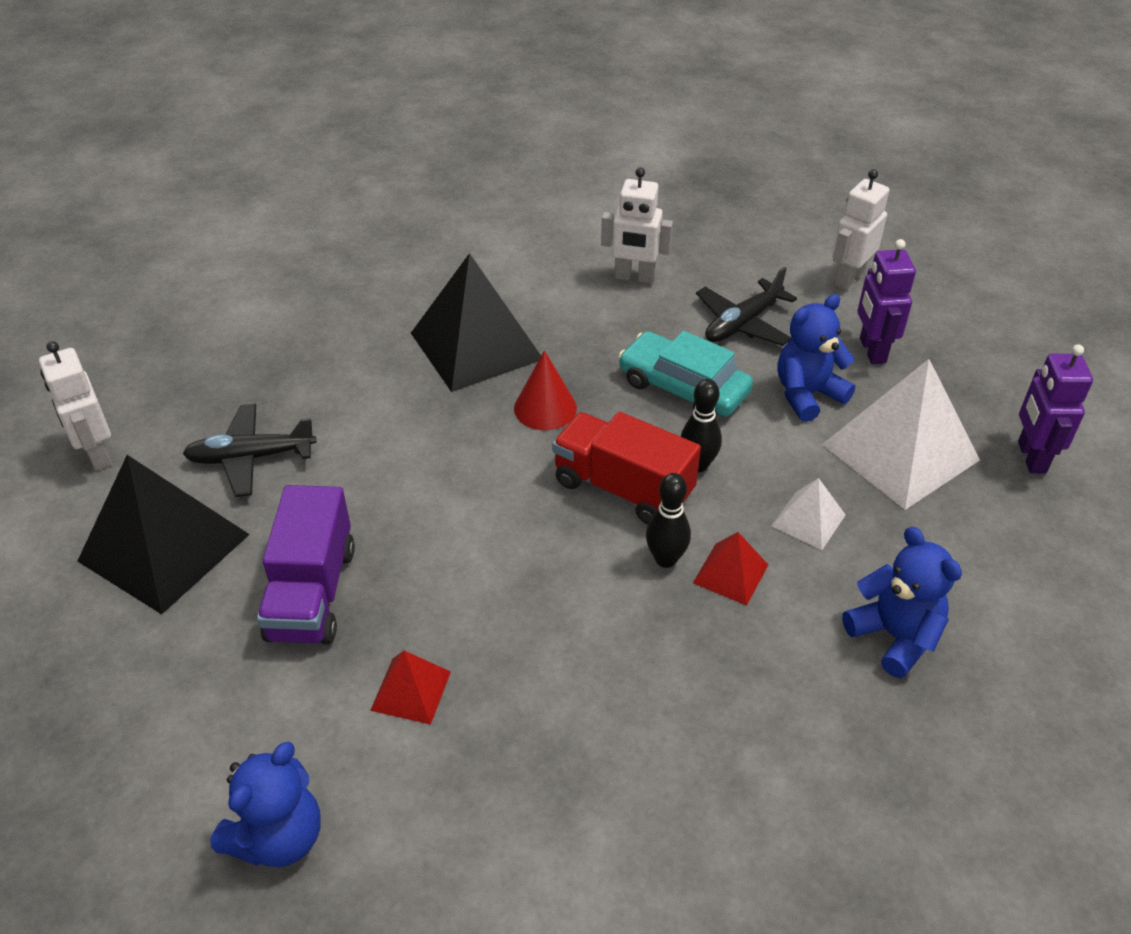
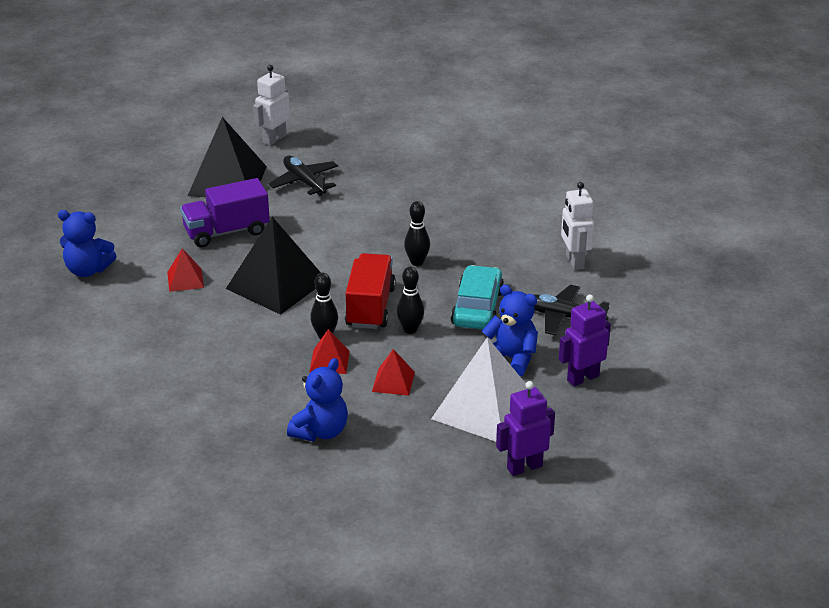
camera: 65 degrees right, 10 degrees down
black pyramid [411,253,541,392] -> black pyramid moved to [226,217,321,315]
red cone [514,350,577,430] -> black bowling pin [404,201,430,266]
white pyramid [771,478,846,550] -> red pyramid [372,349,415,396]
white robot [832,169,890,290] -> none

